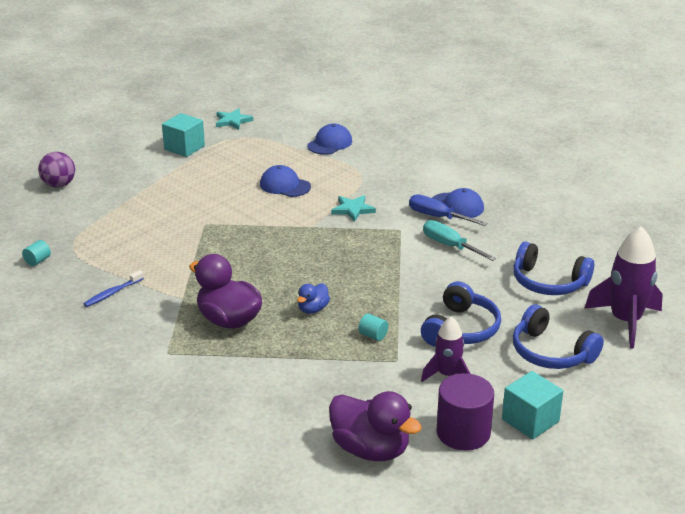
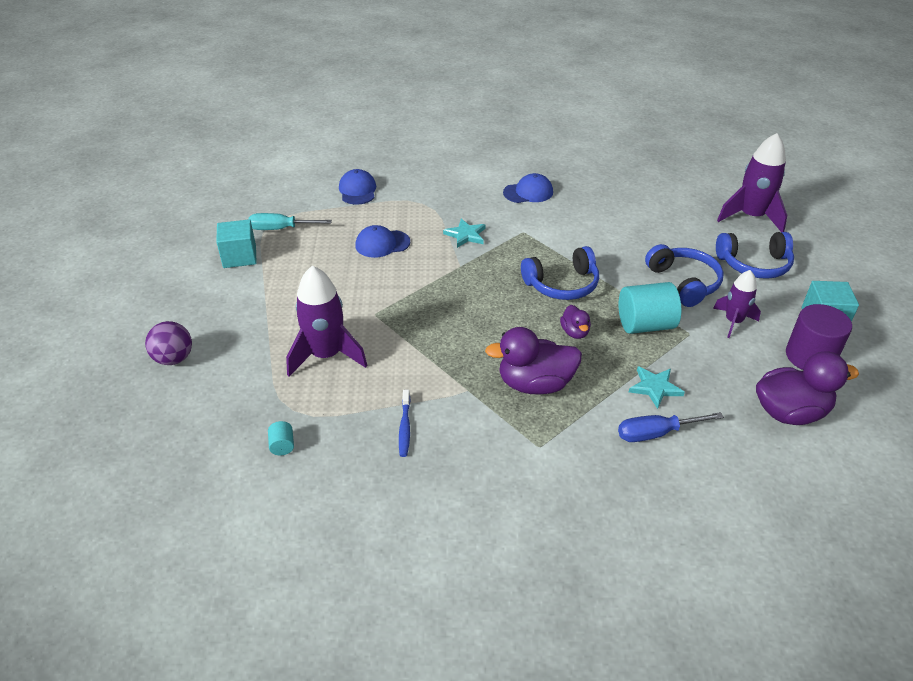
camera: 45 degrees left, 10 degrees up
turquoise star [216,108,253,130] -> turquoise star moved to [629,366,685,409]
blue duck [297,283,330,314] -> purple duck [560,305,591,339]
turquoise cylinder [358,314,388,341] -> turquoise cylinder [619,282,681,334], size x2.24
blue screwdriver [409,194,488,226] -> blue screwdriver moved to [618,412,724,442]
turquoise screwdriver [423,220,496,261] -> turquoise screwdriver moved to [249,213,332,230]
blue headphones [513,242,594,295] -> blue headphones moved to [521,246,599,300]
none -> purple rocket [286,265,367,376]

